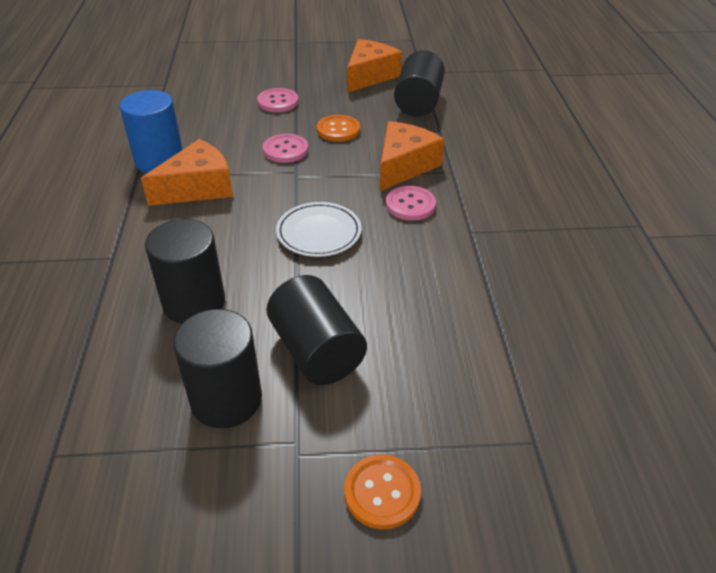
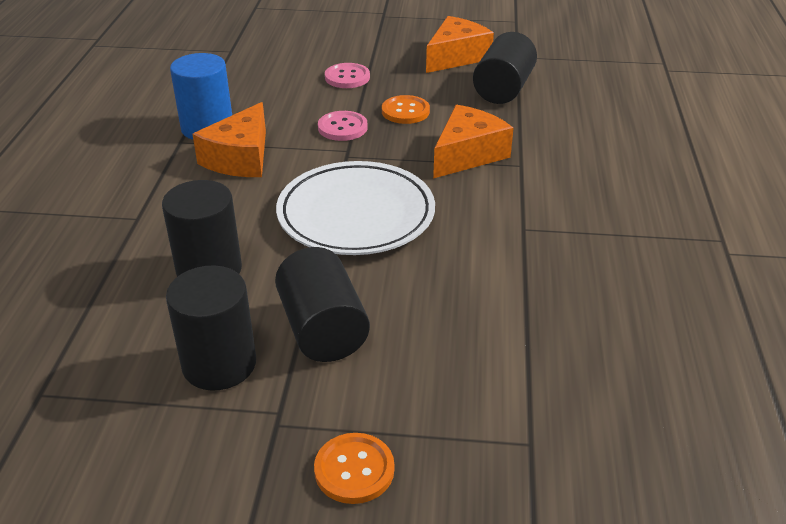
camera: 10 degrees right, 5 degrees down
orange cheese [141,139,233,206] -> orange cheese turned 135 degrees clockwise [192,102,266,177]
white plate [276,202,361,257] -> white plate [276,161,435,255], size x1.71
pink button [386,186,436,221] -> none

